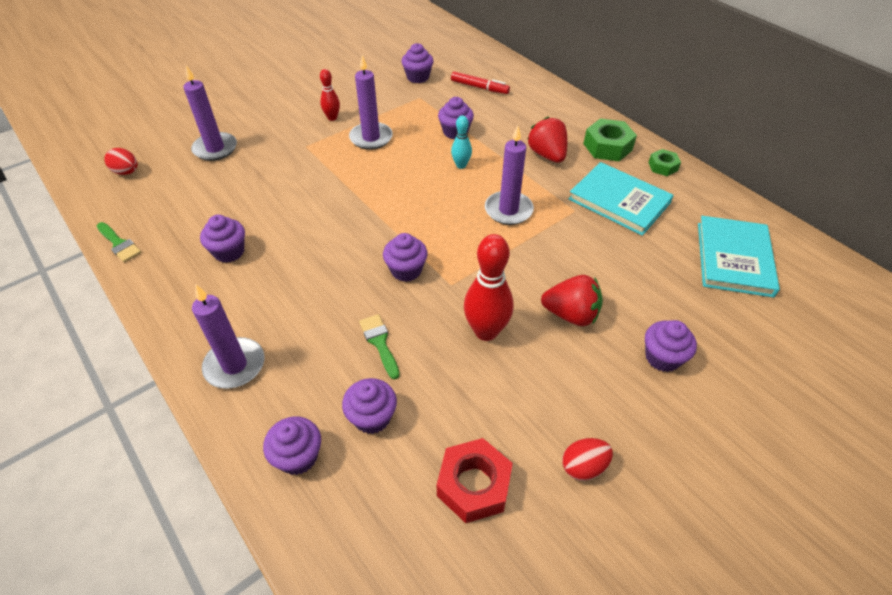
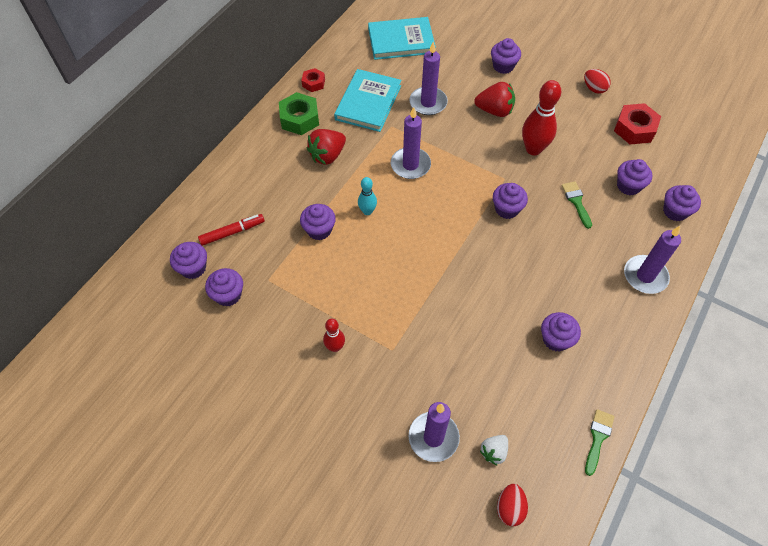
camera: 110 degrees left, 10 degrees up
purple candle [349,55,393,150] -> purple candle moved to [409,42,448,115]
green brush [359,314,400,379] -> green brush turned 120 degrees clockwise [561,181,592,229]
red marker [451,71,510,94] -> red marker turned 60 degrees clockwise [198,214,265,246]
red strawberry [541,275,603,326] -> red strawberry turned 105 degrees clockwise [474,82,515,117]
green nut [648,149,681,176] -> red nut [301,68,325,92]
none -> purple cupcake [170,242,207,279]
none -> white strawberry [479,435,508,466]

